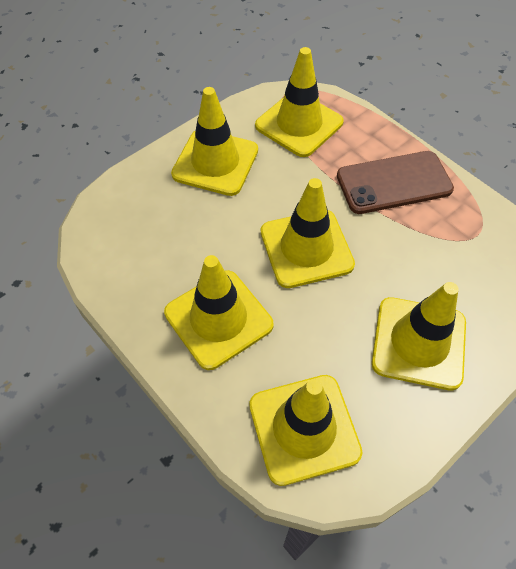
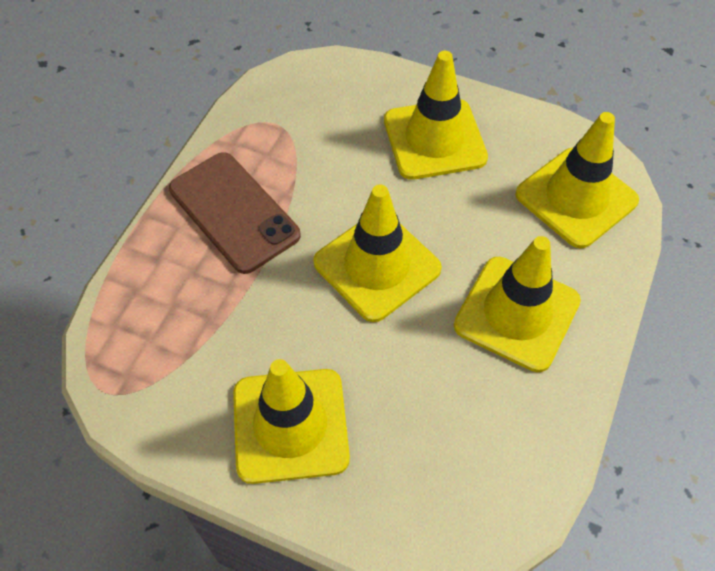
camera: 115 degrees left, 0 degrees up
yellow traffic cone [255,47,344,157] -> none

